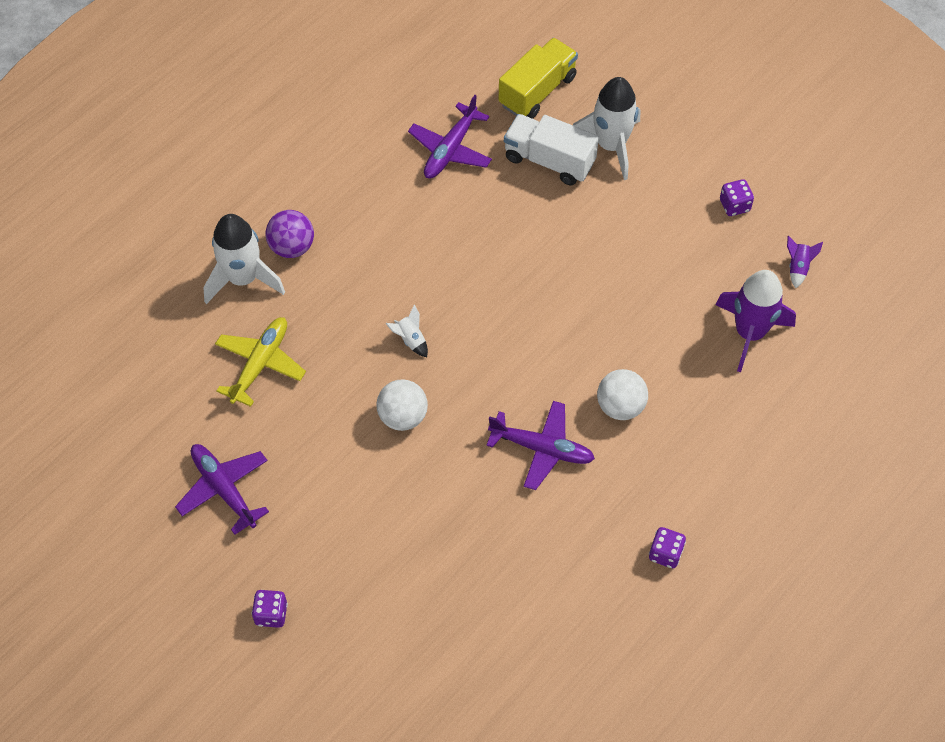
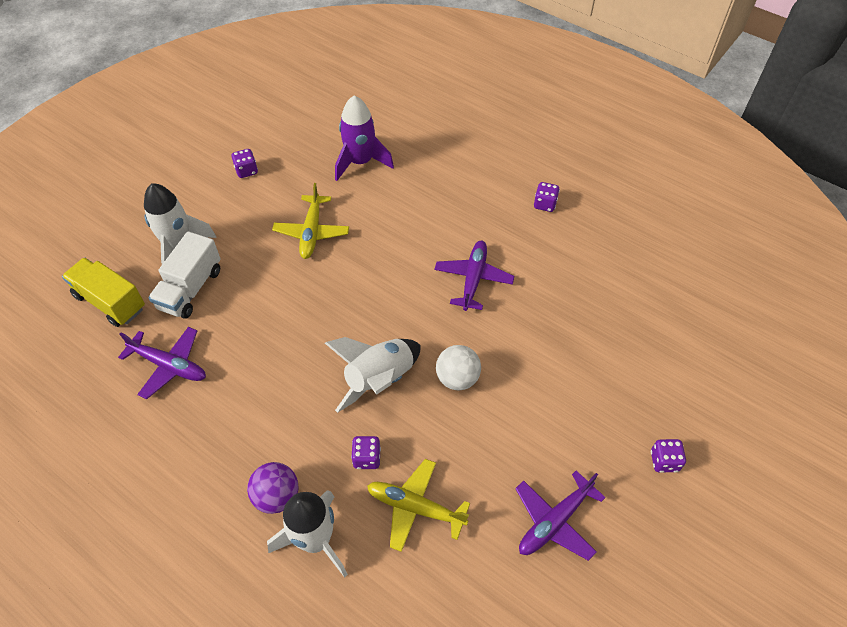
camera: 95 degrees left, 5 degrees down
white rocket [386,304,428,357] -> white rocket [325,337,420,413], size x2.28
white ball [597,369,648,420] -> none
purple rocket [787,236,823,288] -> none
none -> yellow plane [272,183,349,259]
none -> purple dice [351,436,381,469]

